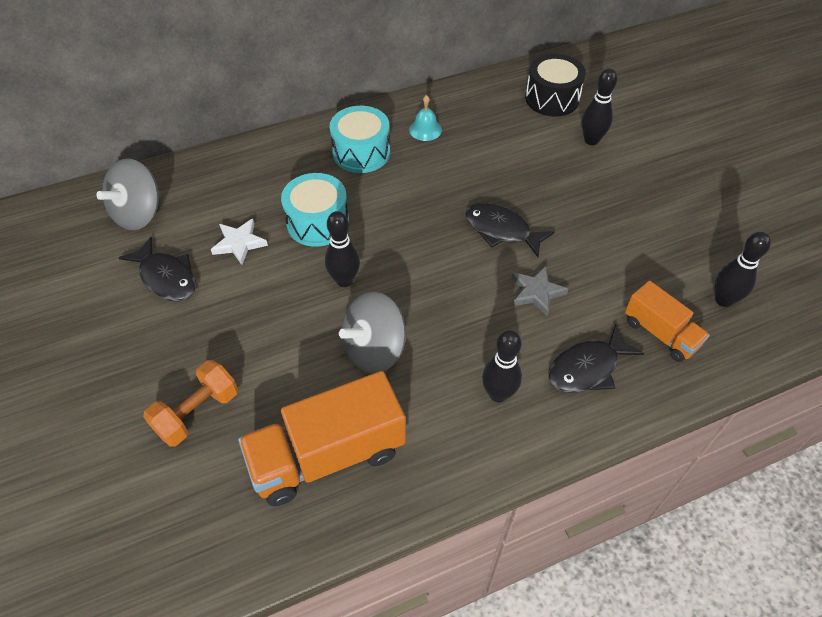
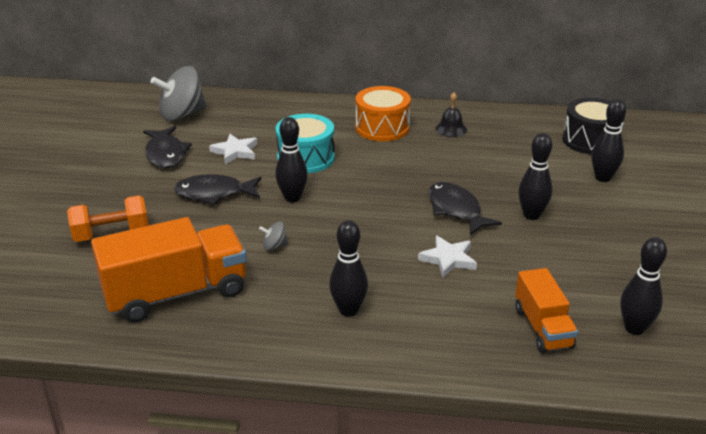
camera: 30 degrees right, 20 degrees down
orange truck [238,371,406,506] -> orange truck turned 150 degrees clockwise [91,217,247,323]
turquoise drum [330,106,390,173] -> orange drum [355,86,411,141]
grey spinning top [339,292,406,374] -> grey spinning top [259,222,289,250], size x0.43
turquoise bell [409,95,442,141] -> black bell [435,92,467,137]
grey star [512,266,569,317] -> white star [418,235,477,278]
black fish [548,324,645,392] -> black fish moved to [174,174,262,205]
none -> black bowling pin [518,133,552,220]

